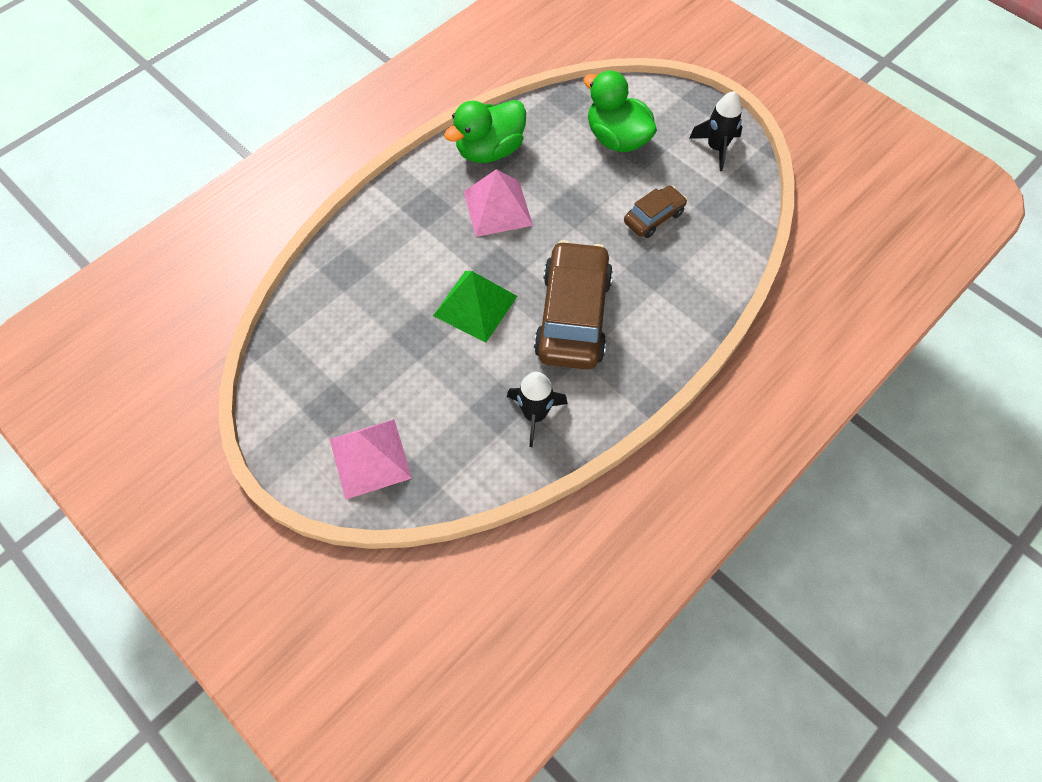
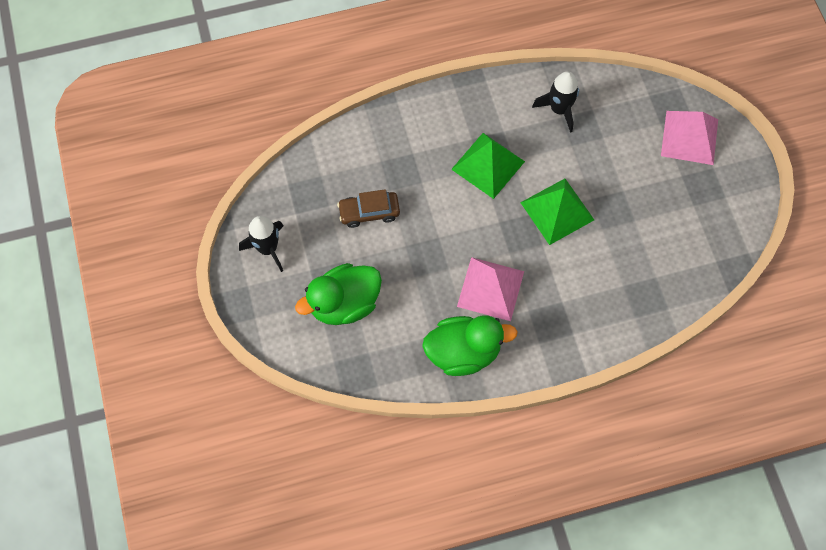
camera: 150 degrees left, 5 degrees up
brown car [534,240,613,370] -> green pyramid [451,133,525,199]
green duck [583,70,657,152] -> green duck turned 75 degrees clockwise [295,263,382,325]

